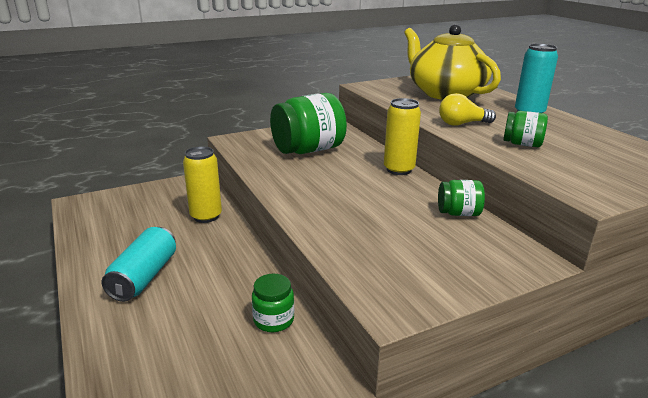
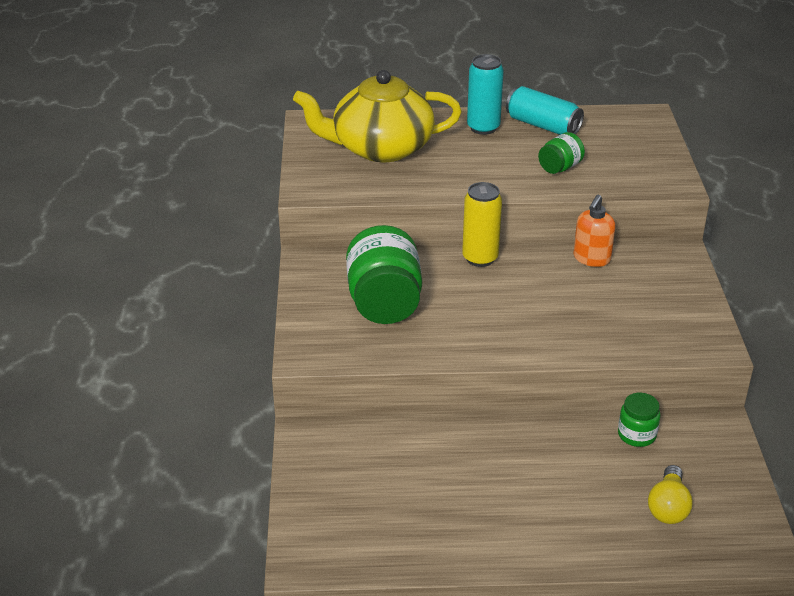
camera: 65 degrees left, 10 degrees up
turquoise can [101,227,176,302] -> turquoise can moved to [506,86,584,135]
yellow can [183,146,222,223] -> none
green jar [438,180,485,216] -> orange soap dispenser [573,195,615,267]
yellow light bulb [439,93,496,126] -> yellow light bulb moved to [648,465,693,524]

